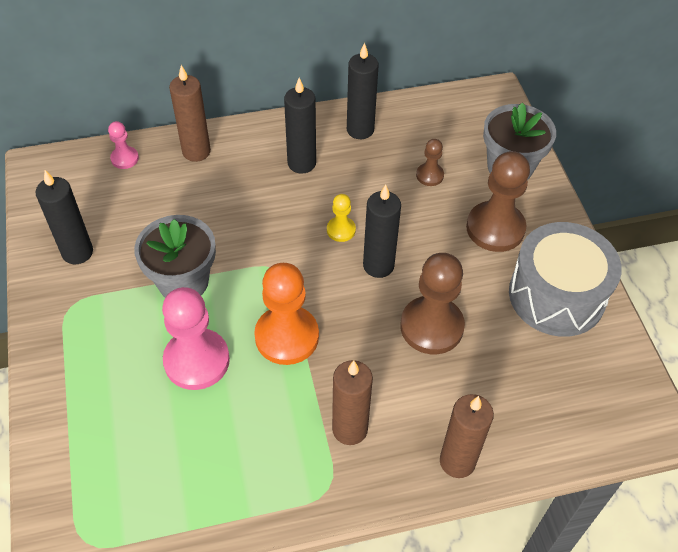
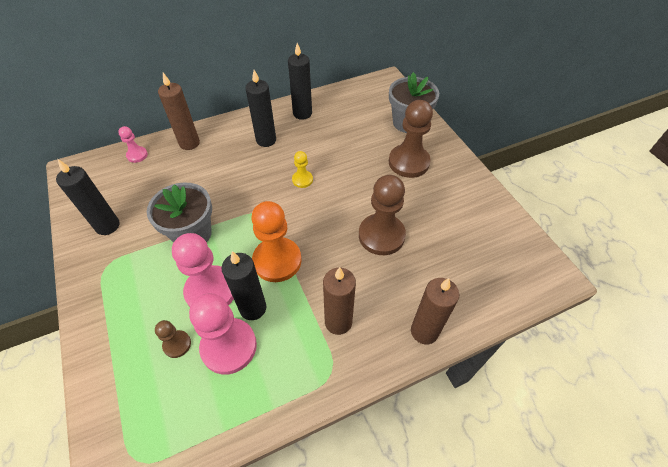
camera: 10 degrees left, 0 degrees up
black candle [363,184,401,278] -> black candle moved to [222,251,266,320]
brown pawn [416,139,444,186] -> brown pawn moved to [155,320,191,358]
grey drum [509,222,622,337] -> none
none -> pink pawn [189,293,257,375]

